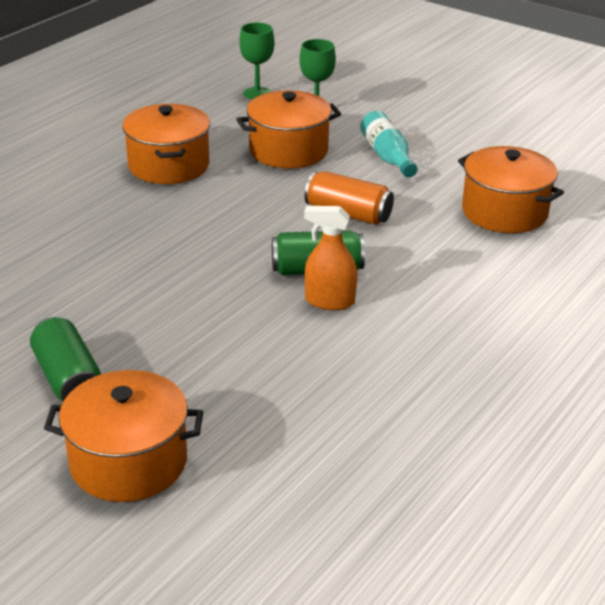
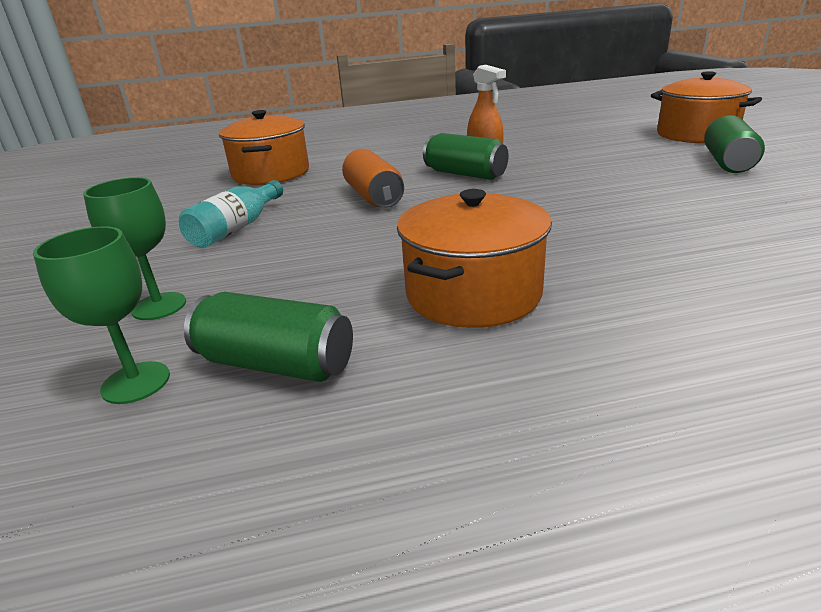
camera: 135 degrees left, 5 degrees down
orange pot [236,90,341,168] -> none
none -> green can [184,292,353,382]

